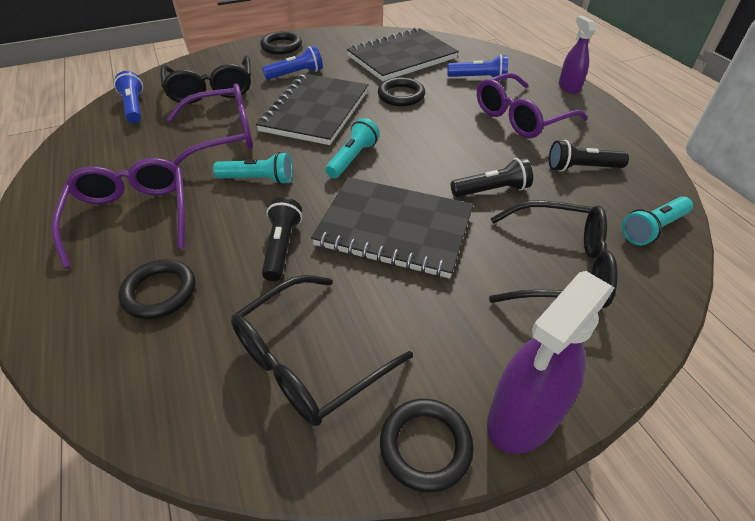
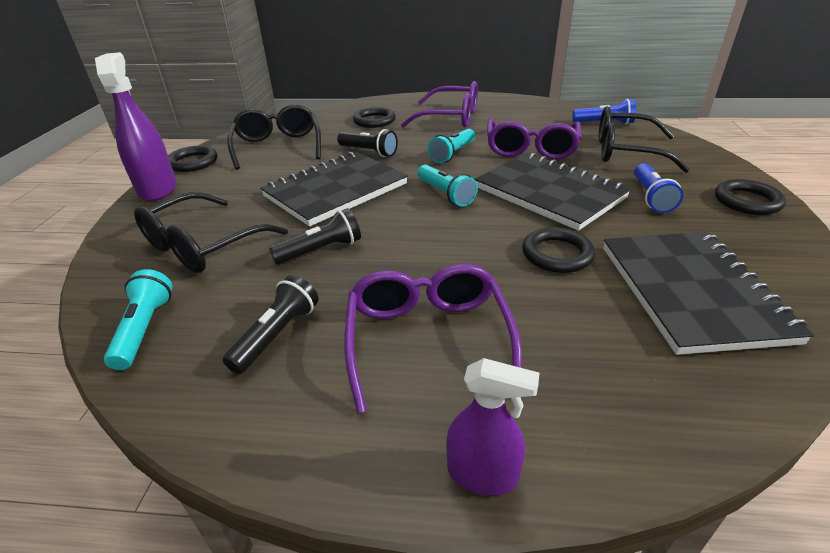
camera: 120 degrees right, 10 degrees down
blue flashlight [448,54,508,80] -> none
black flashlight [451,158,533,197] -> black flashlight turned 135 degrees counterclockwise [269,208,361,265]

